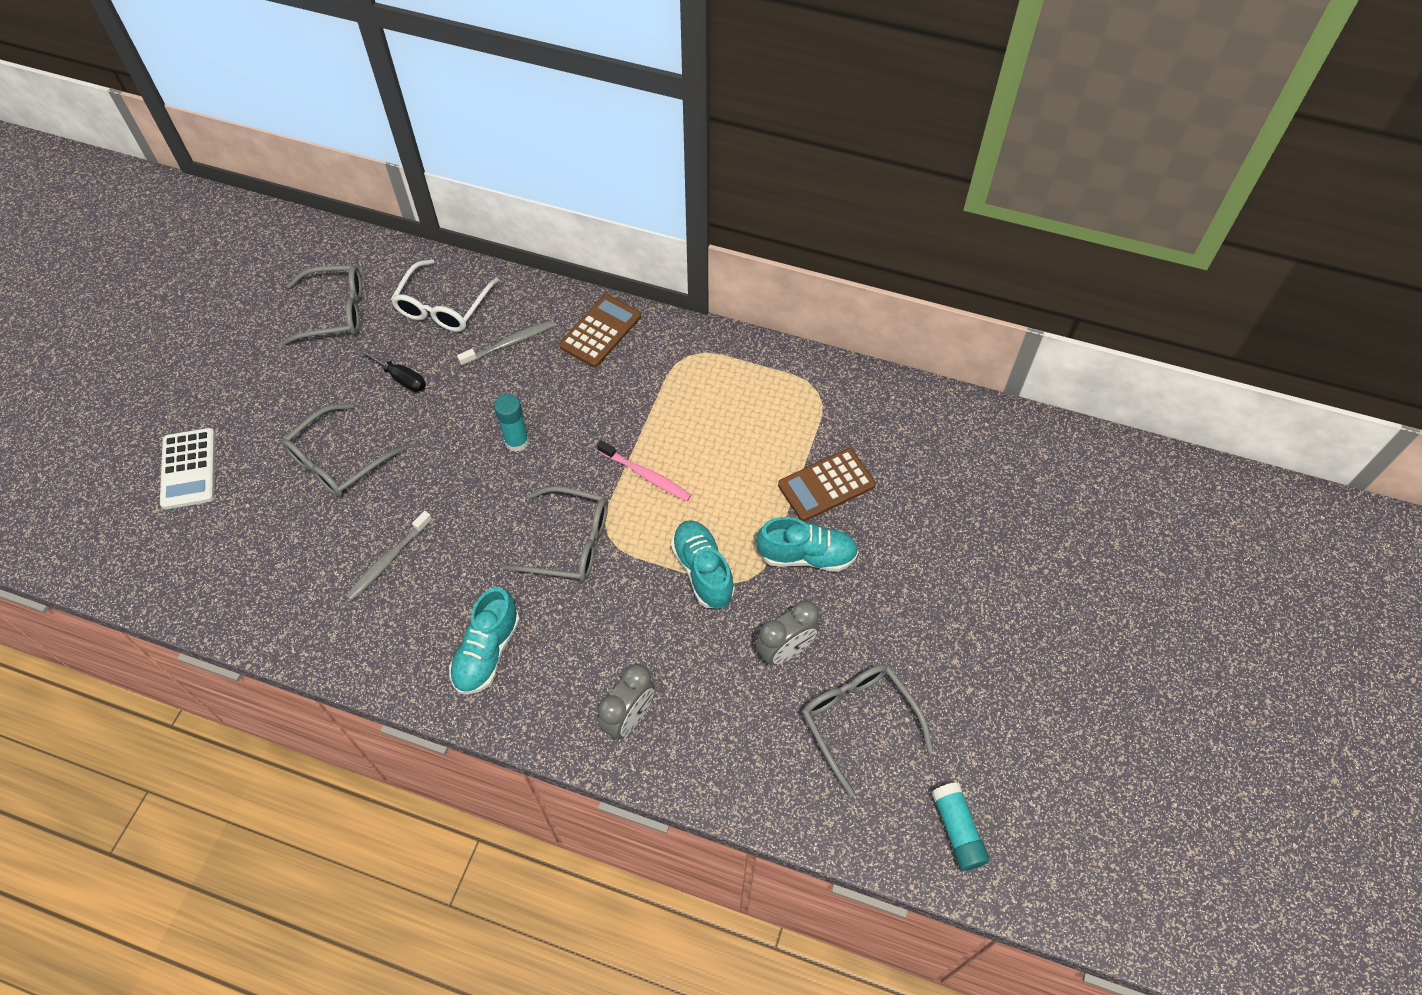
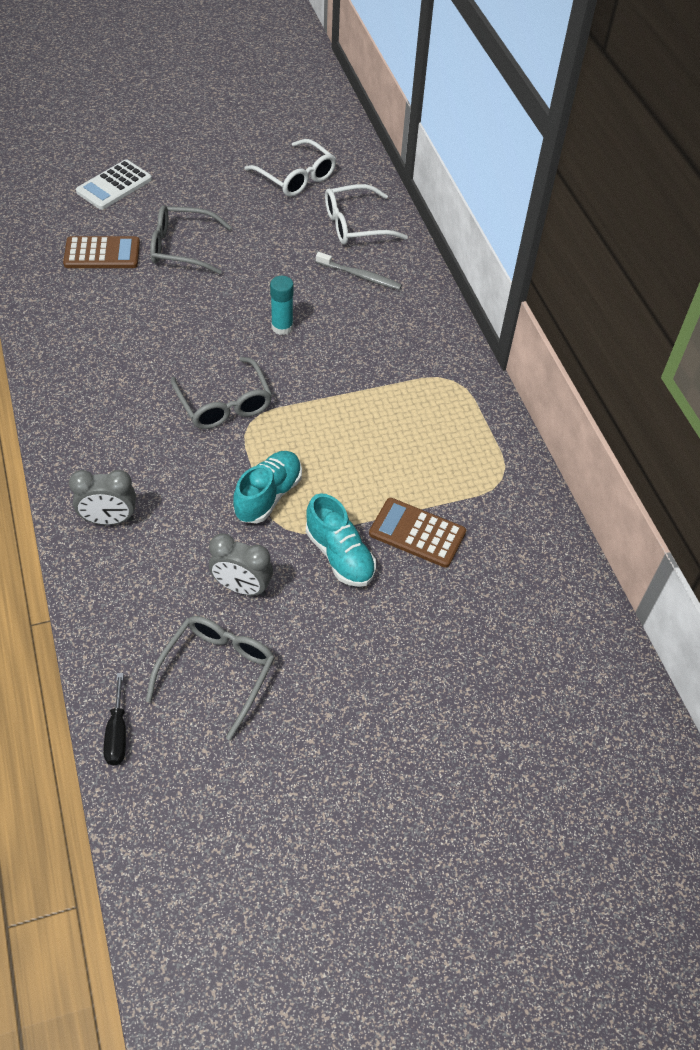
camera: 50 degrees right, 5 degrees down
grey glasses [280,265,362,346] -> white glasses [244,139,336,197]
grey toothbrush [346,511,432,601] -> none
black screwdriver [360,349,426,392] -> black screwdriver moved to [103,673,126,765]
turquoise shoe [449,587,520,695] -> none
brown calculator [559,294,641,367] -> brown calculator moved to [63,236,140,268]
pink toothbrush [597,440,691,501] -> none
turquoise glue stick [931,782,989,871] -> none

